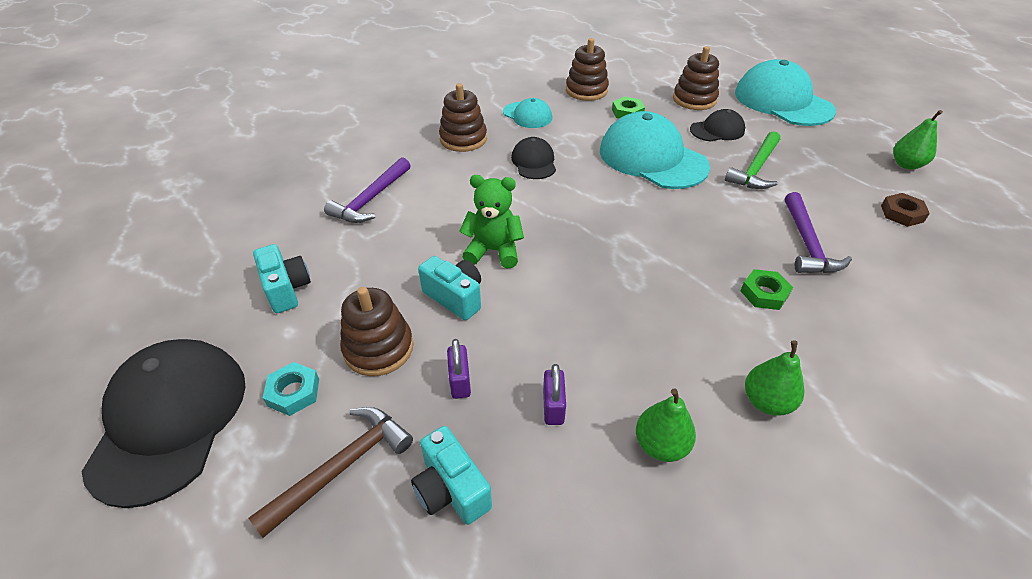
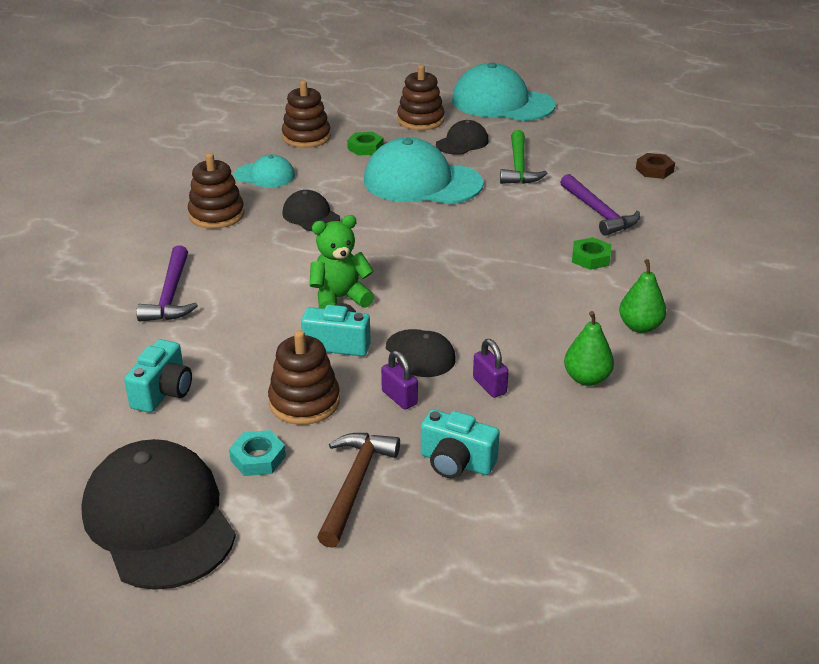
camera: 30 degrees left, 10 degrees down
turquoise camera [253,244,311,313] -> turquoise camera turned 75 degrees clockwise [124,339,192,413]
green pear [893,110,943,170] -> none
none -> black cap [386,329,456,377]

